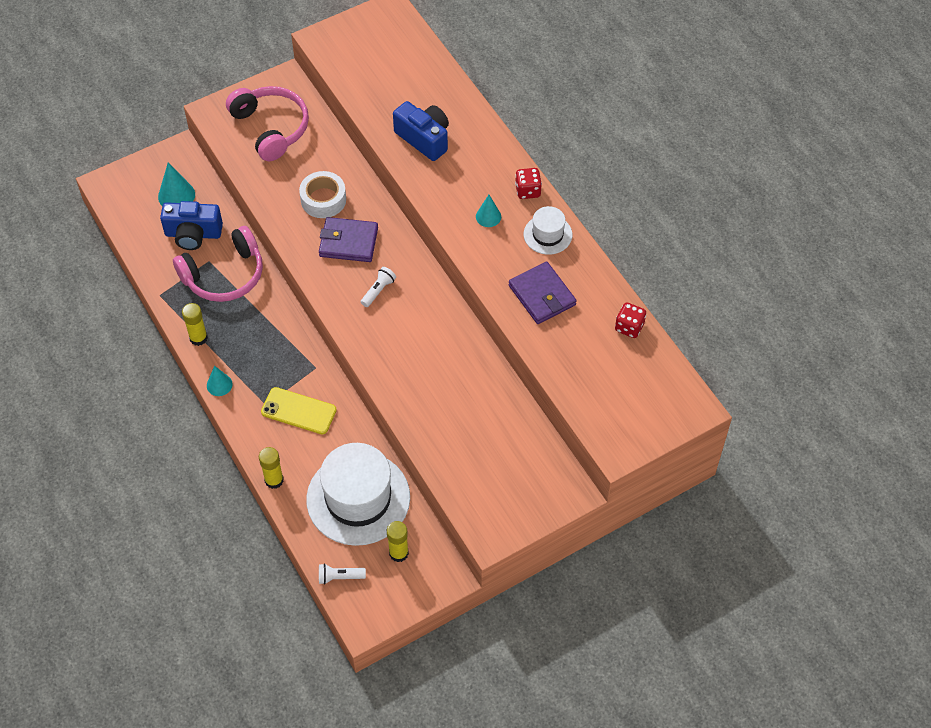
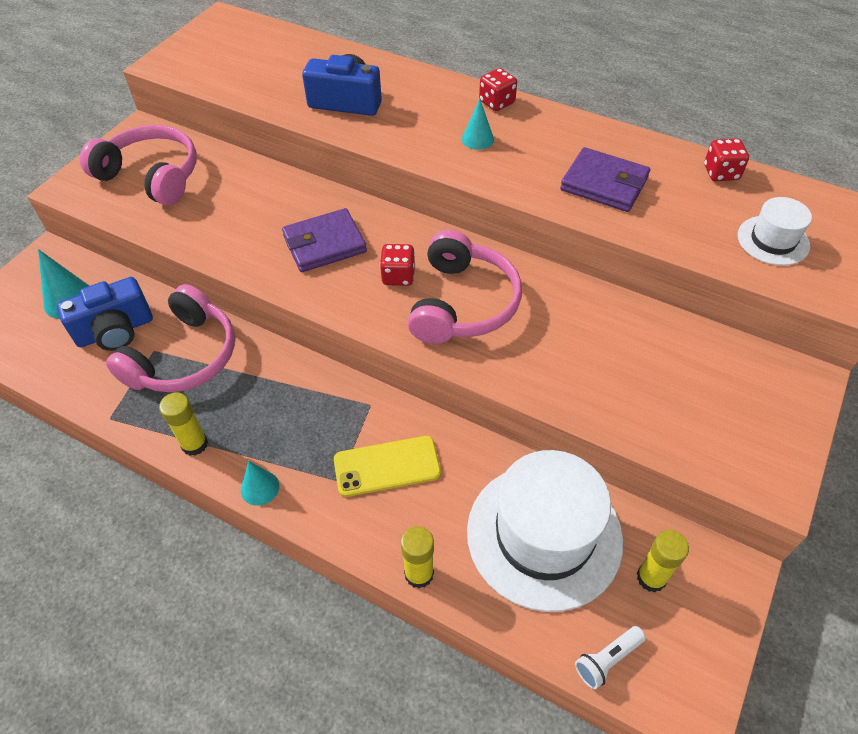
camera: 30 degrees left, 5 degrees down
white tape [299,171,346,218] -> none
white flashlight [361,267,396,307] -> red dice [380,244,415,286]
white hat [524,206,572,255] -> white hat moved to [738,197,812,266]
none -> pink headphones [408,230,522,344]

